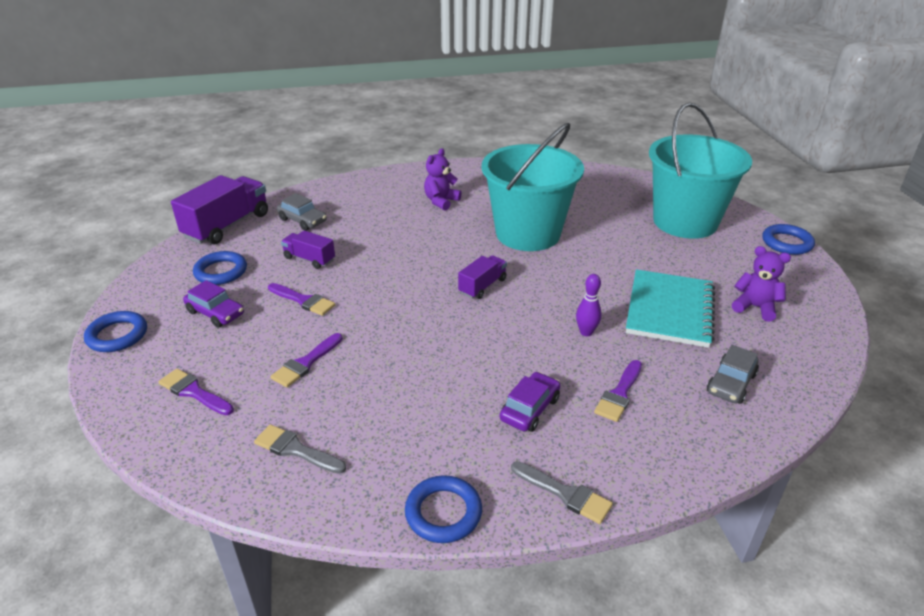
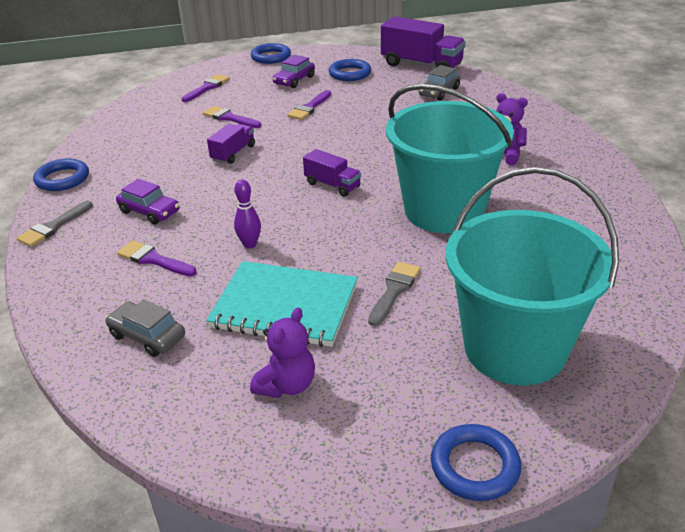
camera: 90 degrees right, 0 degrees up
grey brush [254,424,346,474] -> grey brush moved to [368,262,420,326]
purple truck [281,230,335,269] -> purple truck moved to [207,124,255,164]

